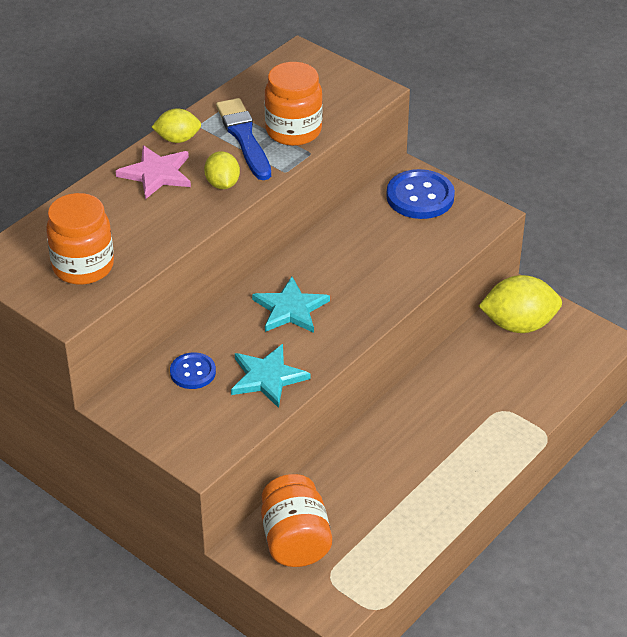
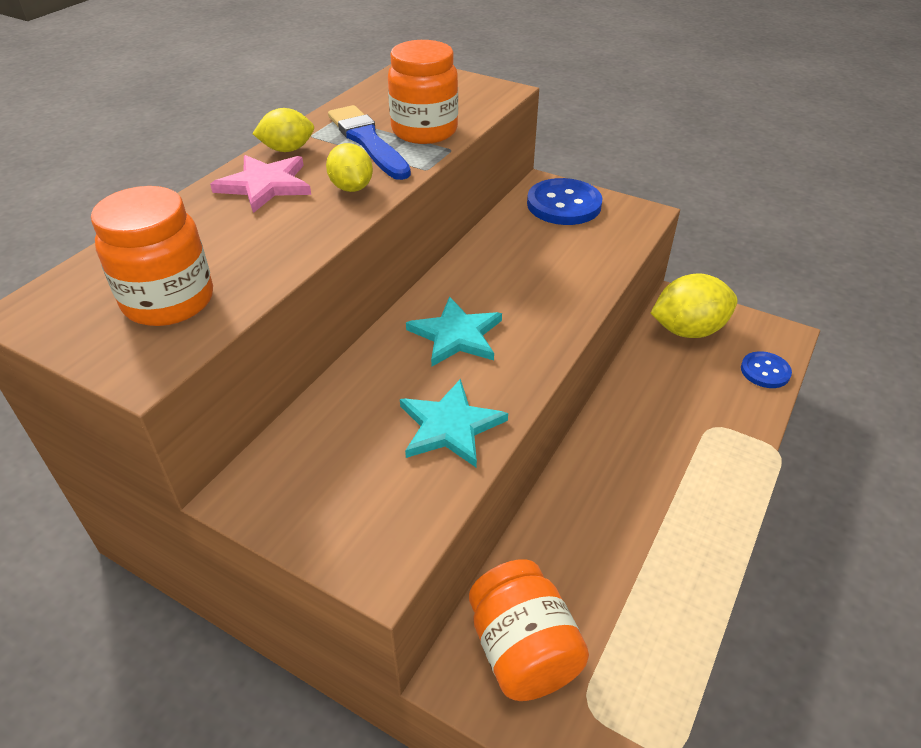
camera: 10 degrees left, 0 degrees up
blue button [170,352,216,389] -> blue button moved to [741,351,792,388]

